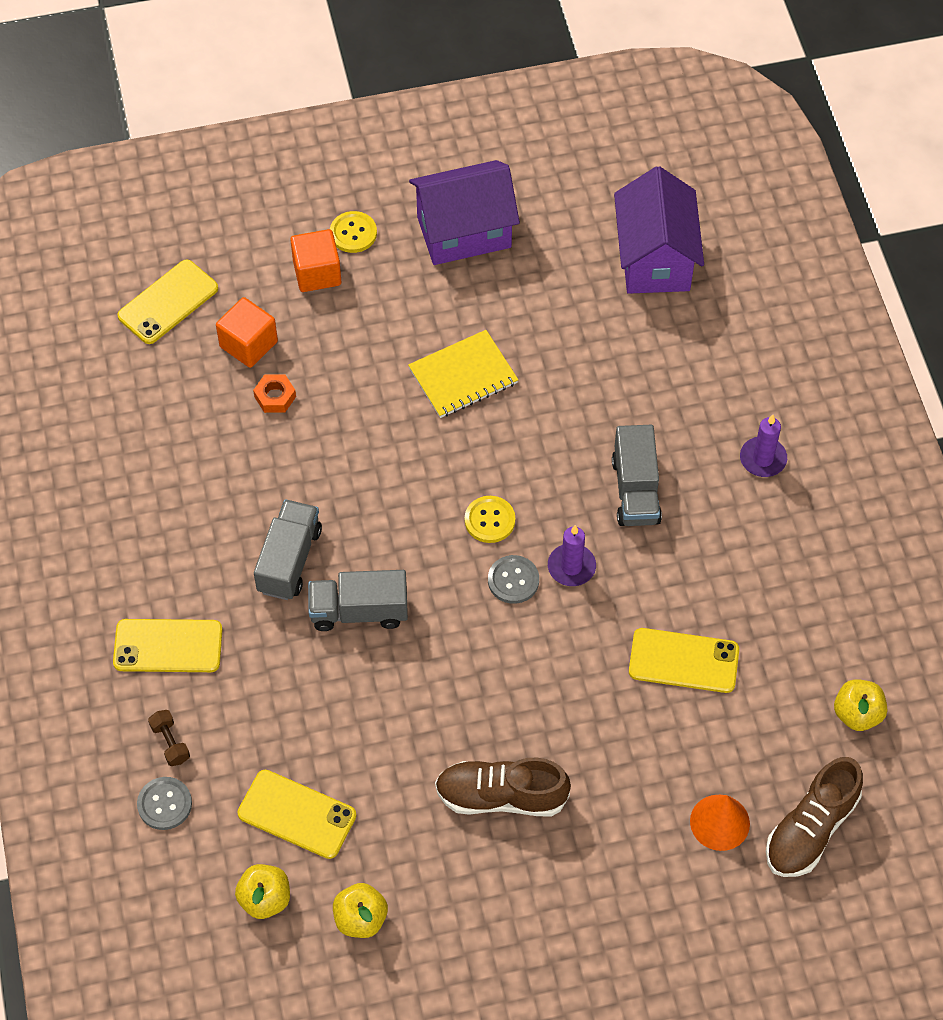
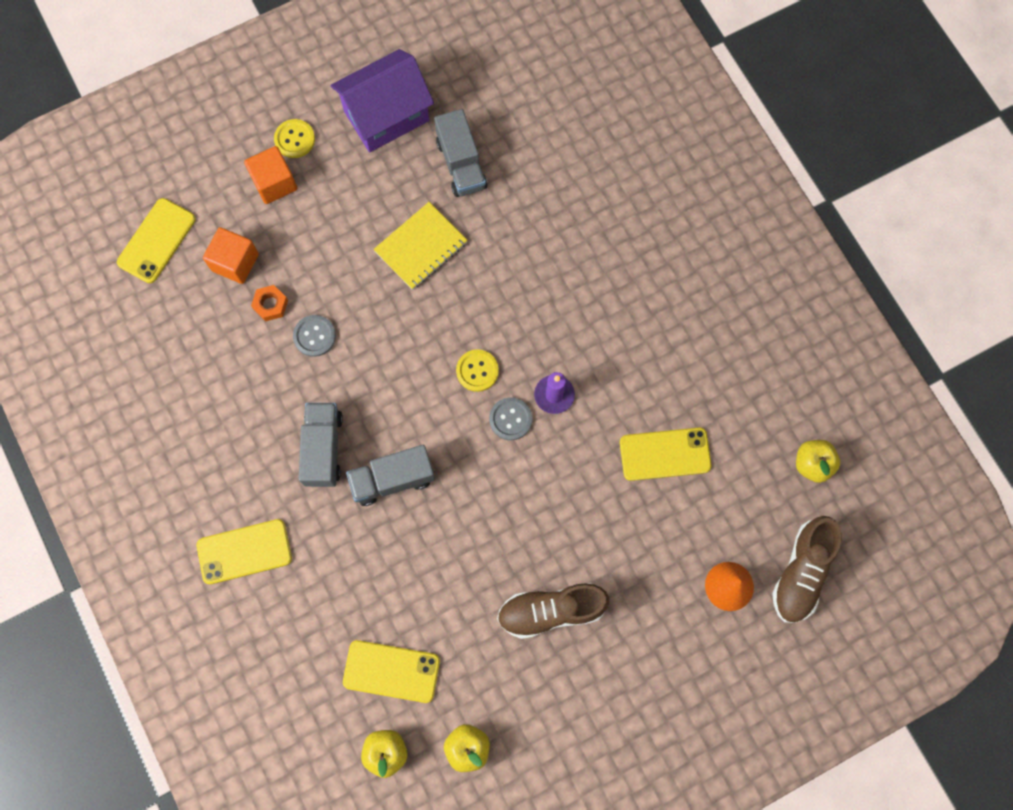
camera: 15 degrees left, 15 degrees up
grey button [137,777,192,830] -> grey button moved to [293,315,336,357]
brown dumbbell [148,710,190,766] -> none
grey truck [612,425,662,526] -> grey truck moved to [434,109,487,197]
purple house [614,166,704,294] -> none
purple candle [740,415,787,477] -> none

